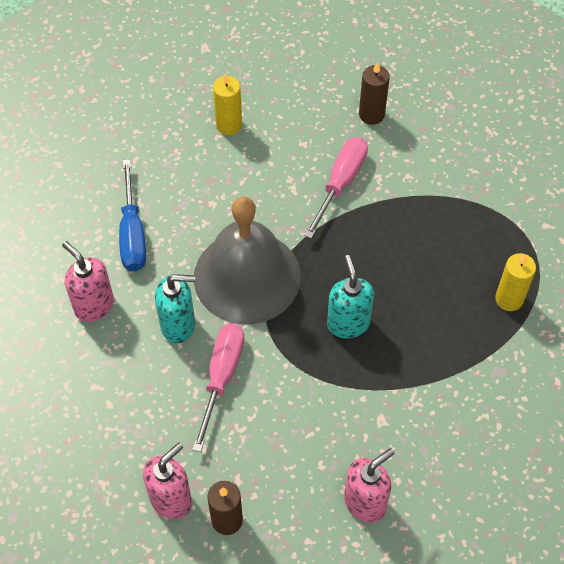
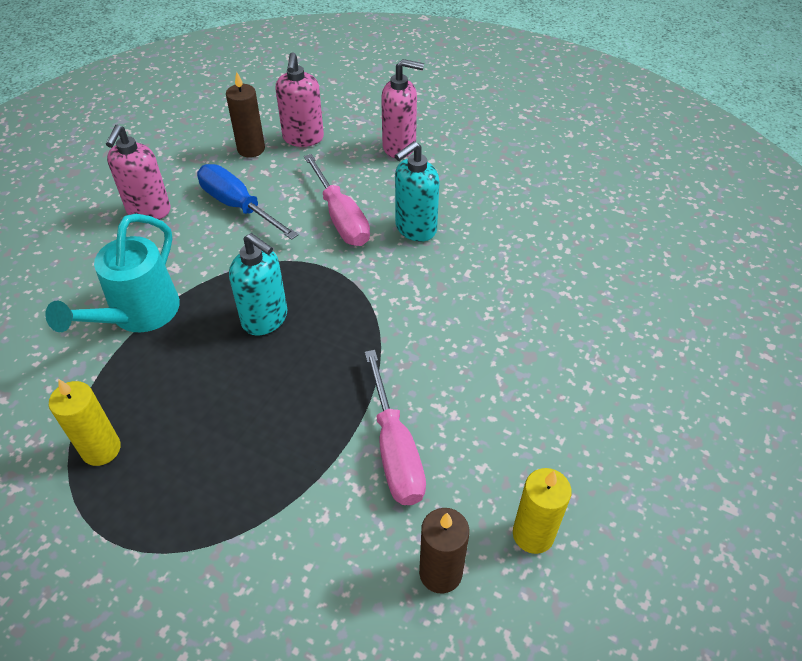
camera: 140 degrees right, 10 degrees down
pink soap dispenser [62,241,114,322] -> pink soap dispenser moved to [381,59,424,158]
blue screwdriver [119,159,146,271] -> blue screwdriver moved to [197,164,298,240]
grey bell [194,197,301,324] -> none
yellow candle [213,73,242,135] -> yellow candle moved to [513,468,572,554]
none -> turquoise watering can [45,214,180,332]

